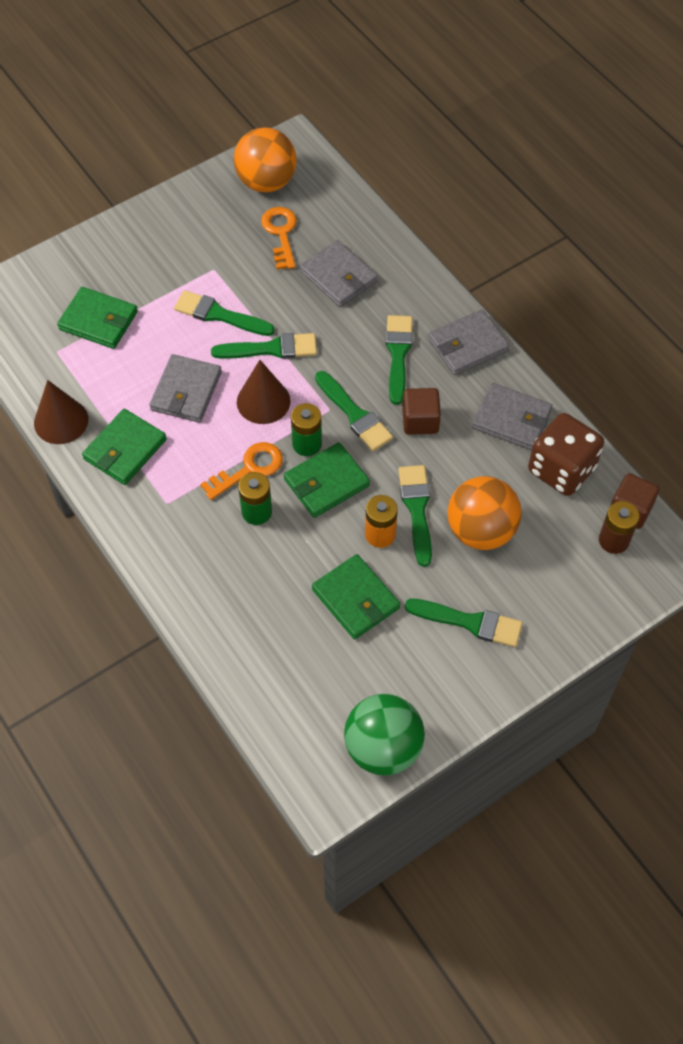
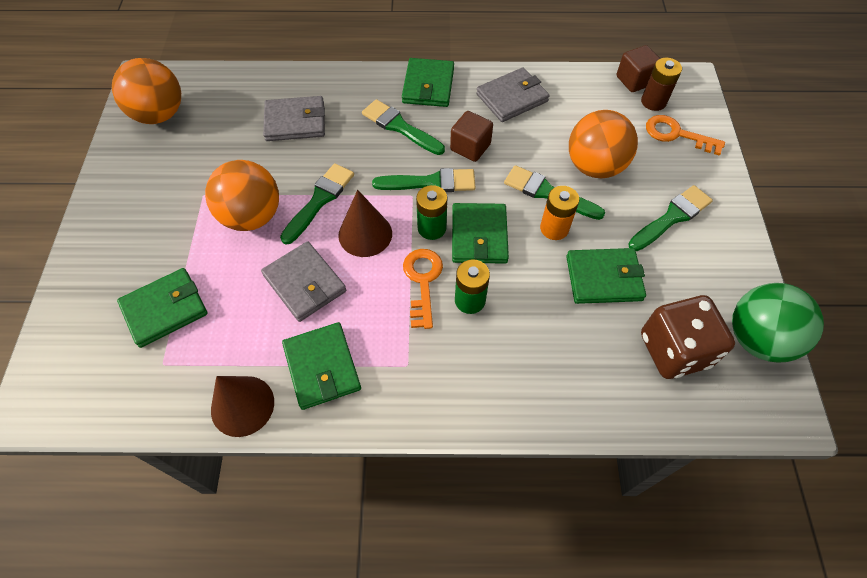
camera: 55 degrees left, 0 degrees up
green brush [174,290,275,336] -> orange ball [205,160,279,231]
orange key [261,207,297,270] -> orange key moved to [646,115,725,156]
grey wallet [428,309,509,375] -> green wallet [402,58,454,107]
brown dice [528,413,604,496] -> brown dice moved to [641,295,735,379]

